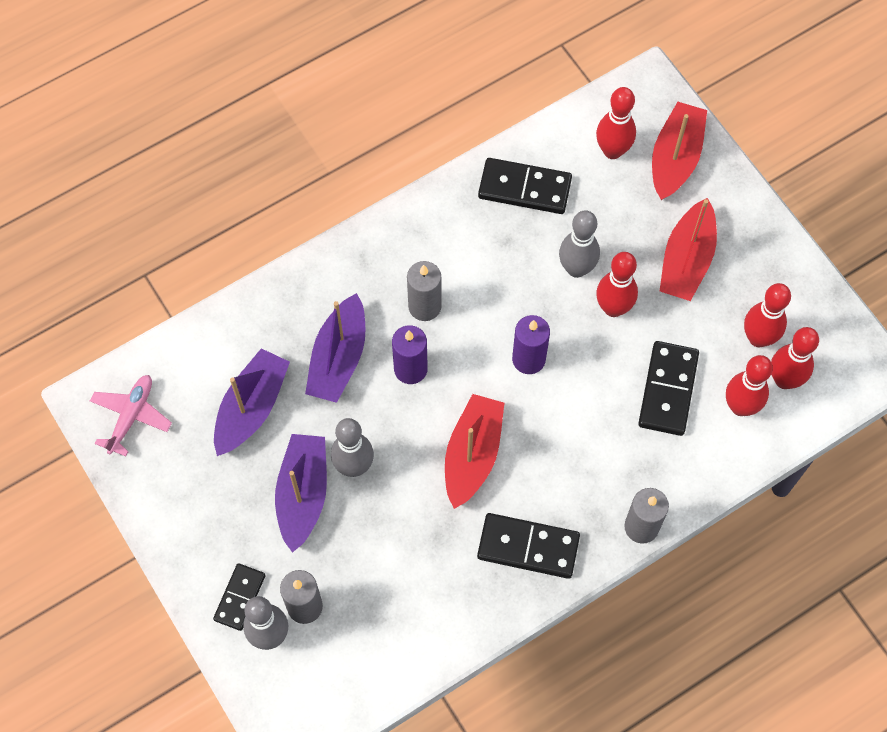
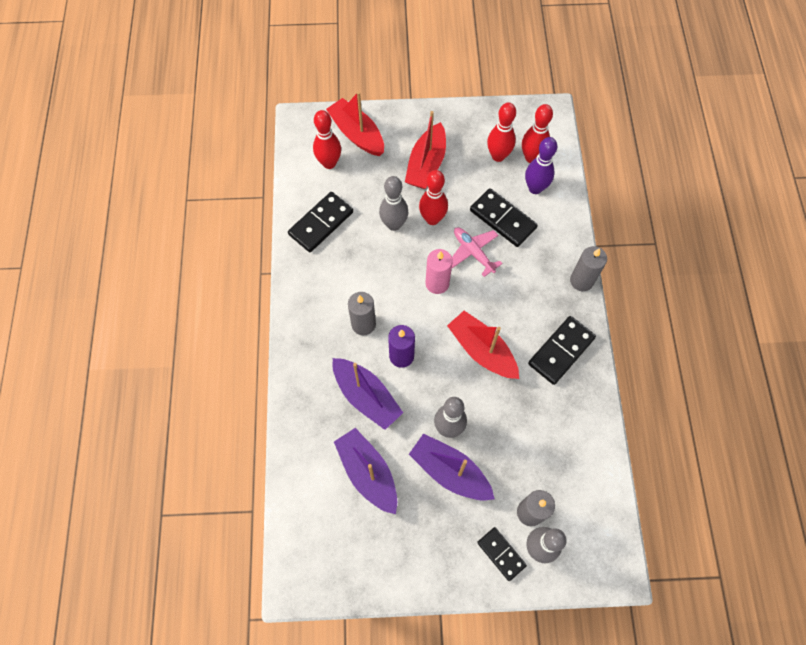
camera: 60 degrees left, 0 degrees up
pink plane [90,375,172,456] -> pink plane moved to [452,227,503,277]
purple candle [512,315,550,374] -> pink candle [425,249,453,294]
red boat [660,198,717,301] -> red boat turned 60 degrees clockwise [405,111,446,189]
red bowling pin [726,355,773,416] -> purple bowling pin [525,137,557,194]

